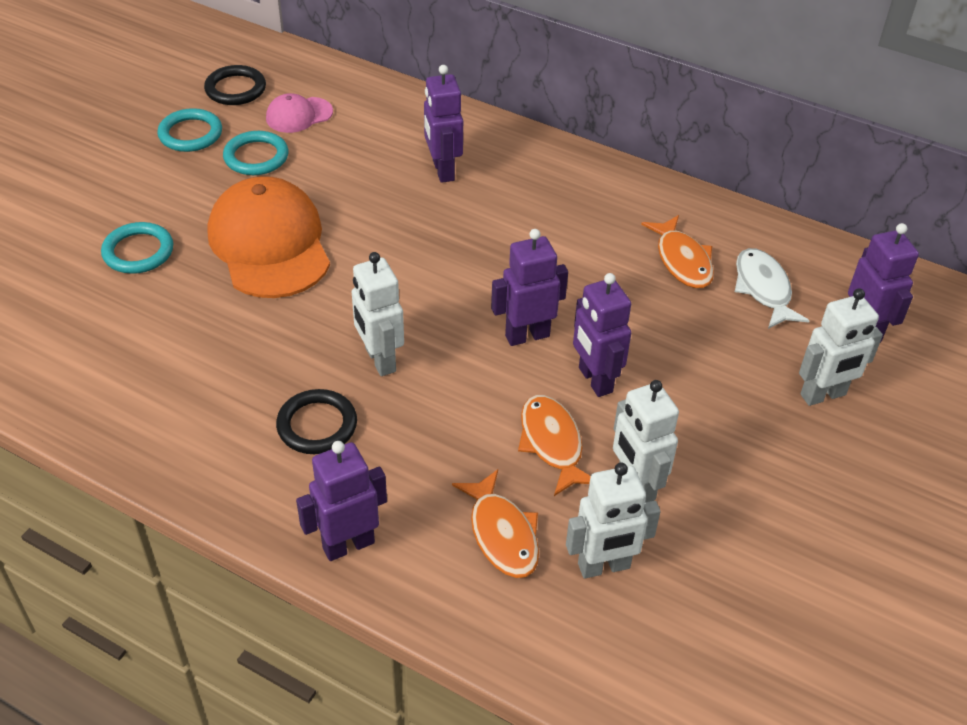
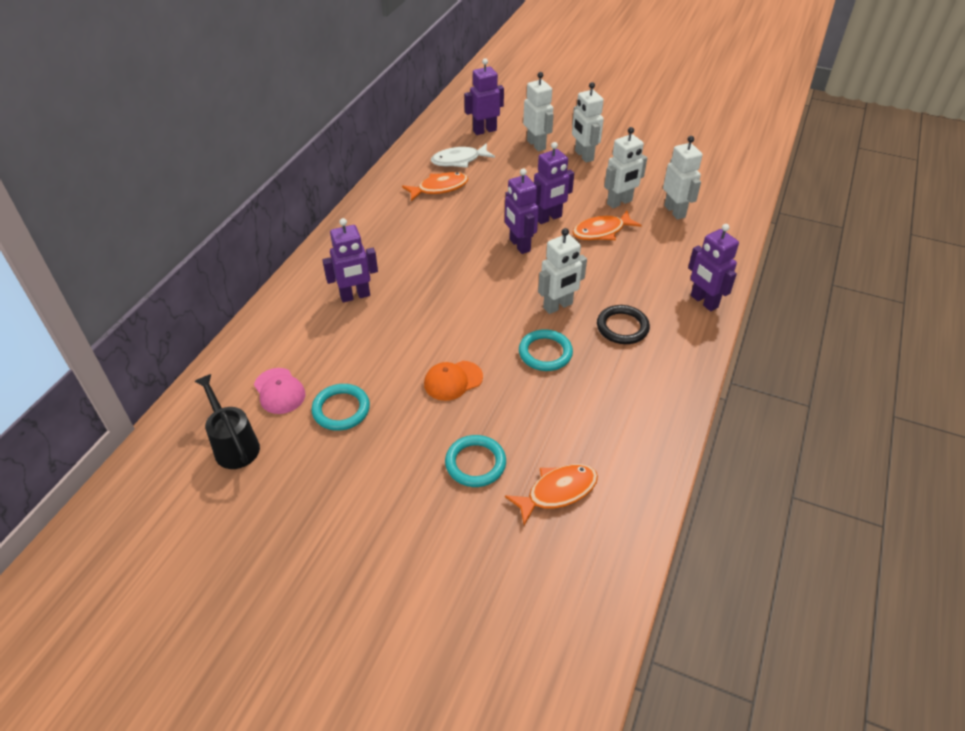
camera: 95 degrees left, 0 degrees up
turquoise ring [157,108,222,152] -> turquoise ring moved to [519,329,573,371]
black ring [204,65,266,105] -> black watering can [194,374,260,469]
orange cap [208,176,330,298] -> orange cap [424,361,483,401], size x0.48
orange fish [452,469,539,578] -> orange fish moved to [505,464,598,525]
none -> white robot [572,82,604,163]

